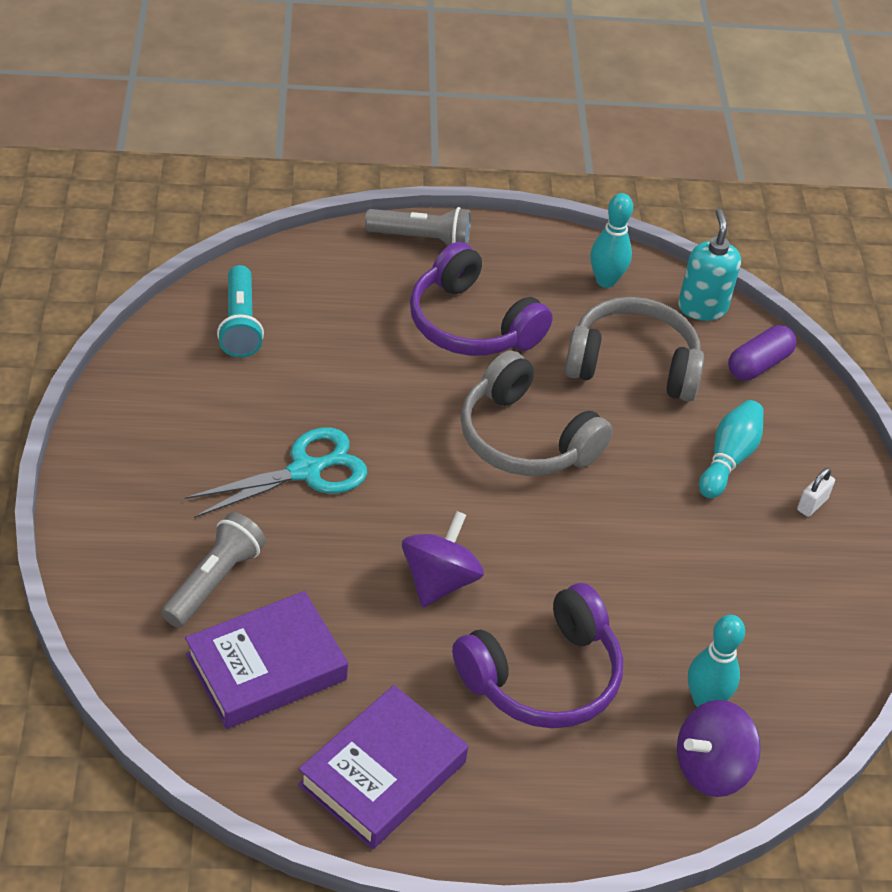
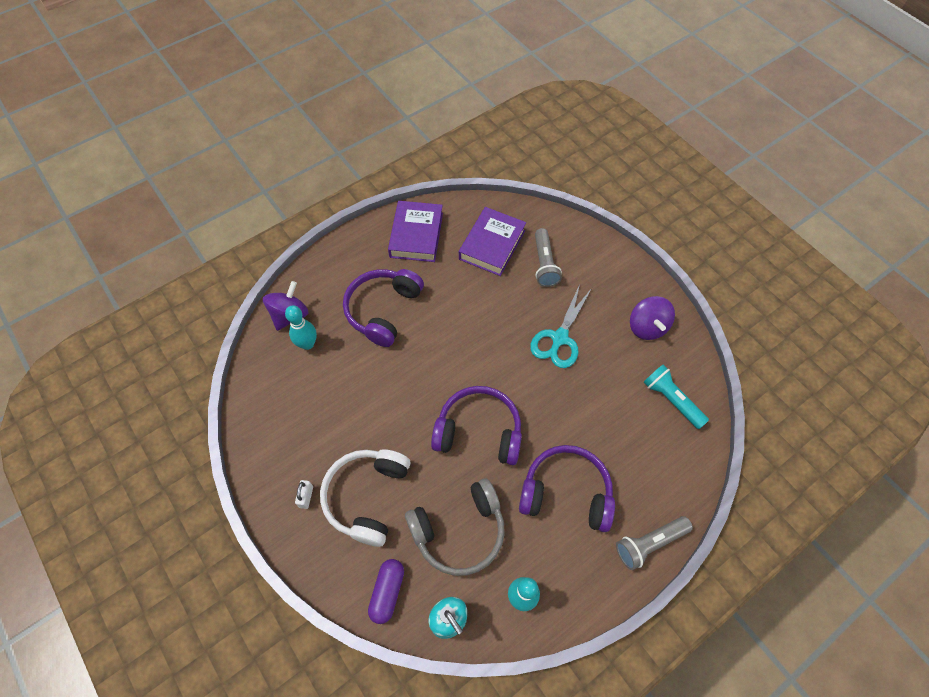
camera: 150 degrees right, 15 degrees up
purple spinning top [402,511,484,607] -> purple spinning top moved to [630,296,675,340]
grey headphones [461,350,613,476] -> purple headphones [431,386,522,465]
turquoise bowling pin [699,400,764,498] -> white headphones [320,450,410,547]

